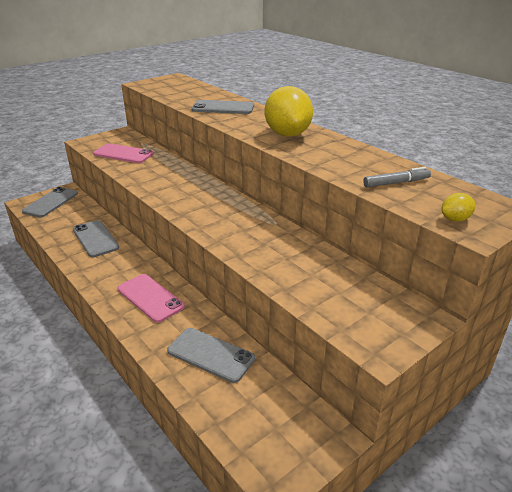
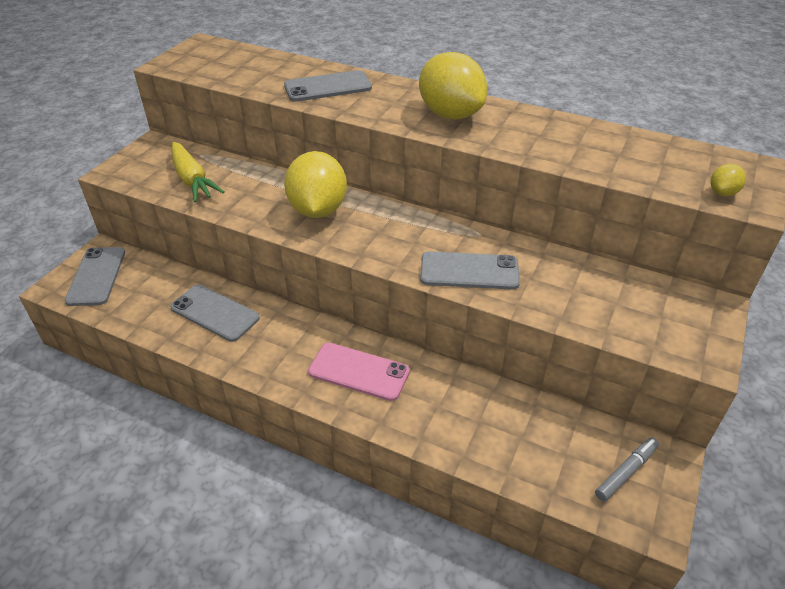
camera: 25 degrees left, 10 degrees up
pink phone [93,143,154,163] -> yellow carrot [171,142,224,202]
grey phone [167,328,255,383] -> grey phone moved to [420,251,520,290]
grey marker [363,167,431,187] -> grey marker moved to [595,437,659,501]
none -> yellow lemon [284,151,347,218]

